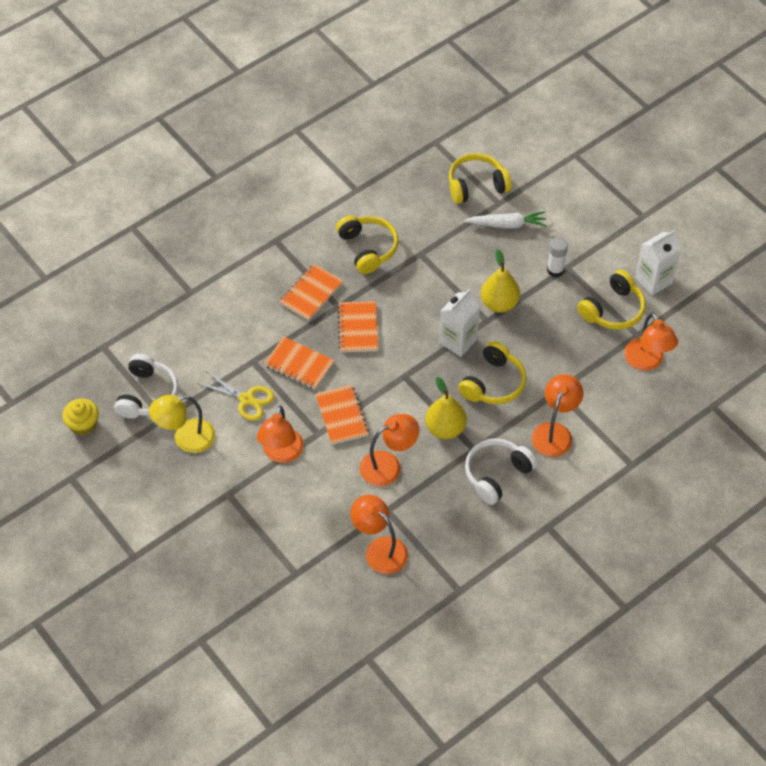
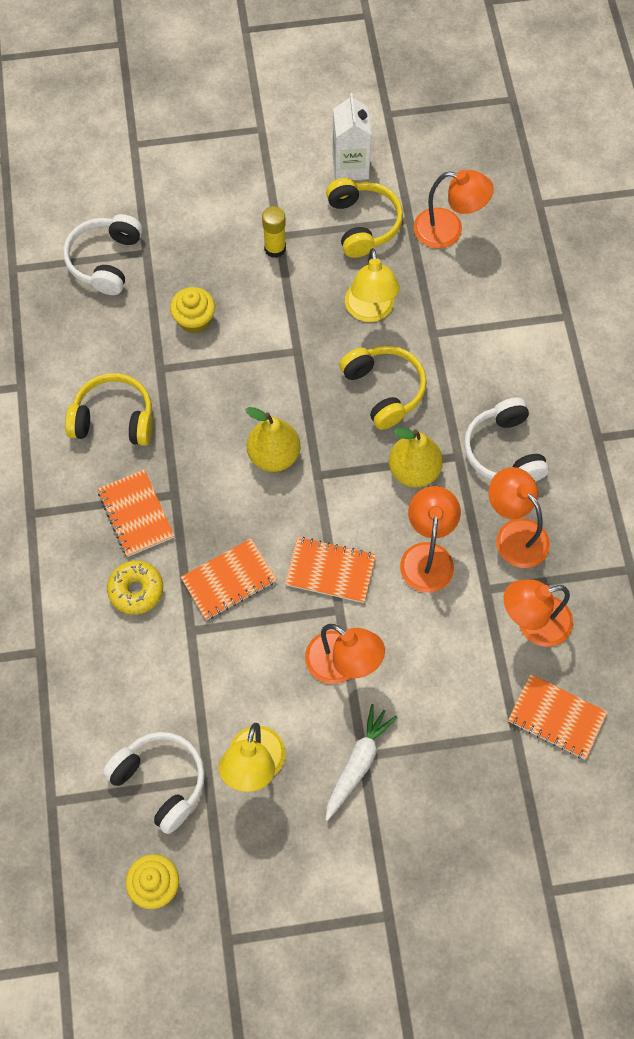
camera: 60 degrees left, 10 degrees up
yellow scissors [197,371,274,421] -> none
orange notebook [338,301,378,352] -> orange notebook moved to [508,674,608,760]
white carton [439,289,480,357] -> none
yellow headphones [449,153,512,204] -> white headphones [63,214,142,295]
white carrot [464,211,547,228] -> white carrot moved to [325,704,397,821]
yellow pear [481,249,520,313] -> yellow pear moved to [245,407,300,472]
orange lamp [532,374,583,457] -> orange lamp moved to [489,467,550,568]
white glue stick [547,237,568,277] -> yellow glue stick [262,206,286,258]
none -> yellow donut [107,561,163,615]
none -> yellow cupcake [170,287,215,334]
none -> yellow lamp [345,248,400,322]

